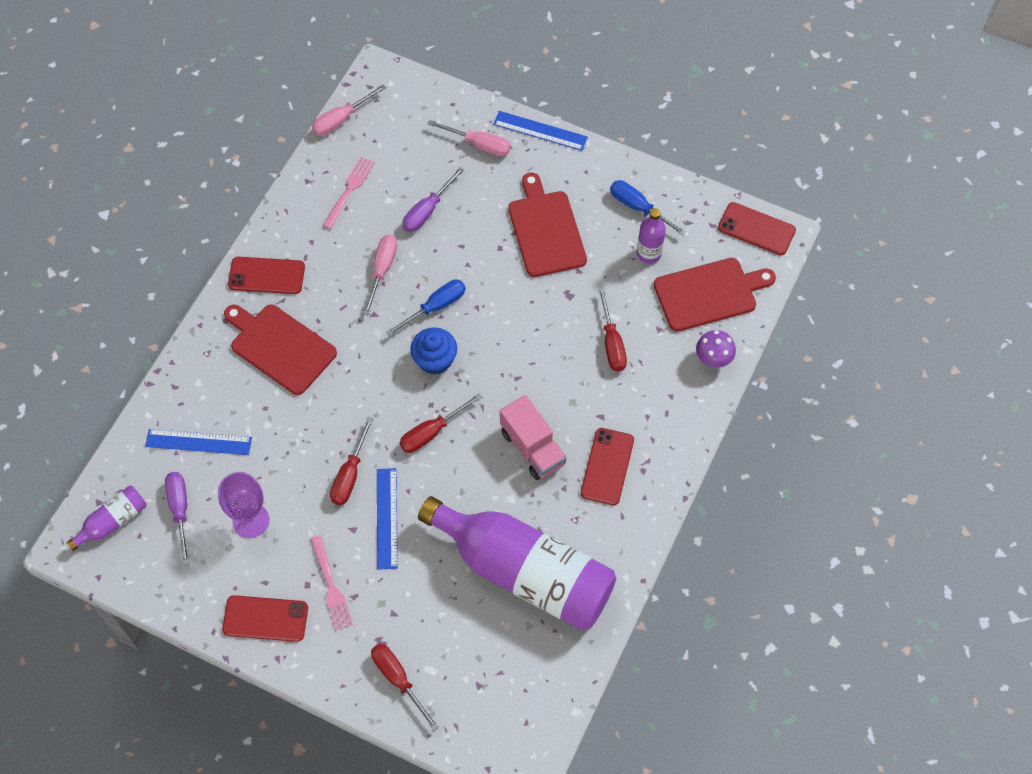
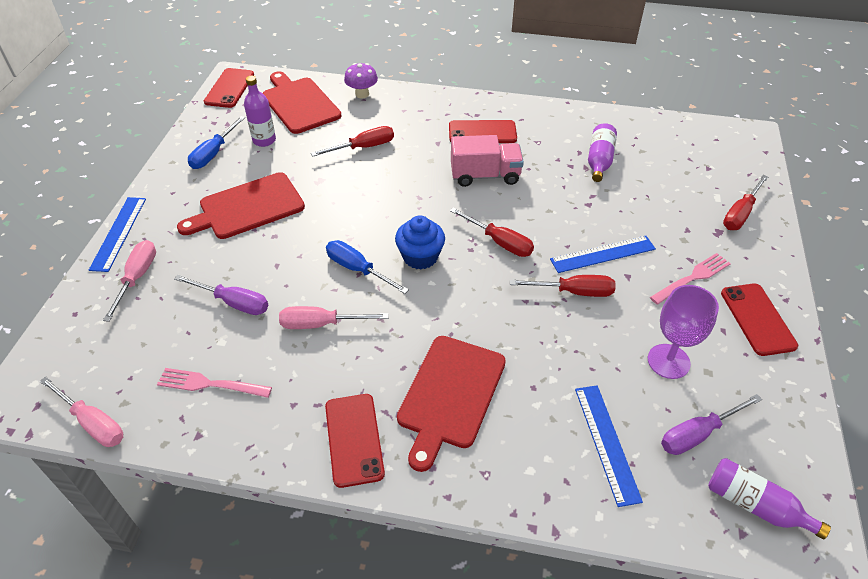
camera: 105 degrees left, 15 degrees down
purple bottle [418,496,616,631] -> purple bottle [588,123,617,182], size x0.42
pink truck [500,395,567,480] -> pink truck turned 45 degrees clockwise [451,135,524,187]

